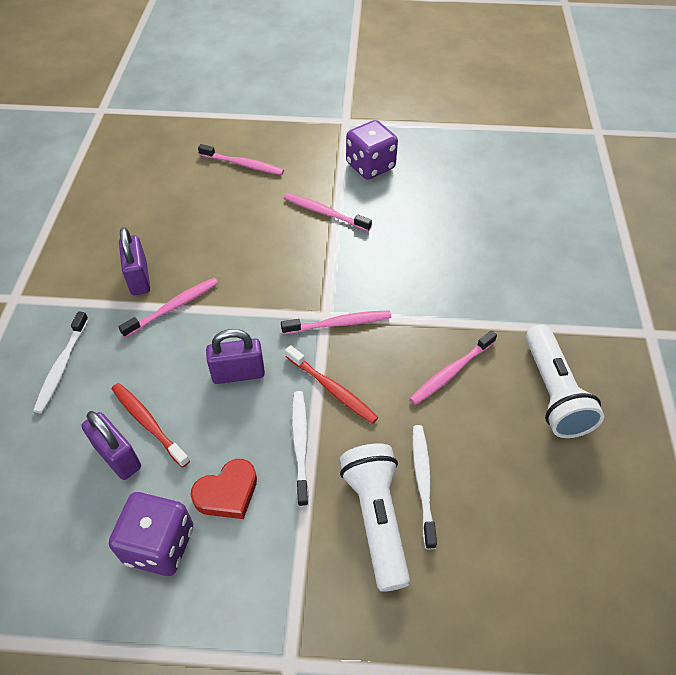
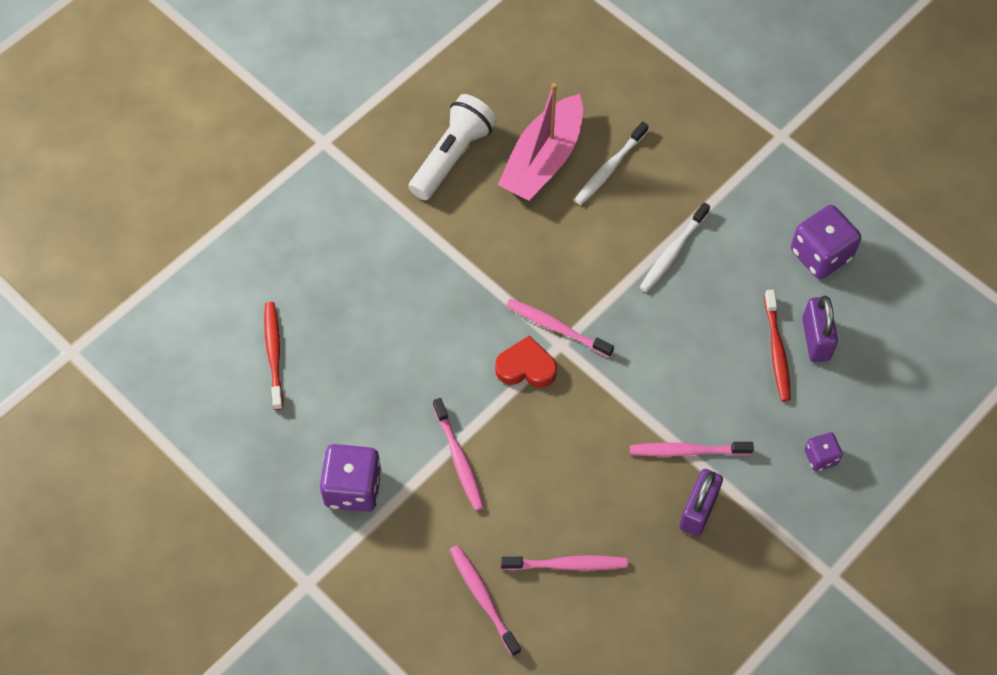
camera: 140 degrees left, 10 degrees up
white toothbrush [33,311,89,413] -> purple dice [805,432,843,471]
red heart [191,459,257,519] -> red heart moved to [495,335,557,388]
purple padlock [206,329,265,384] -> none
red toothbrush [285,345,378,424] -> red toothbrush moved to [264,302,283,410]
white flashlight [340,443,410,592] -> none
pink toothbrush [409,330,497,405] -> pink toothbrush moved to [501,555,628,571]
none -> pink boat [498,83,583,201]

